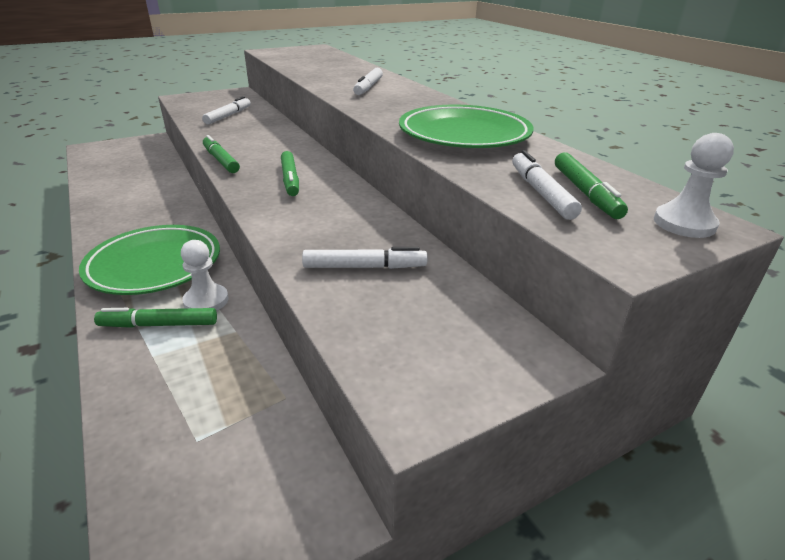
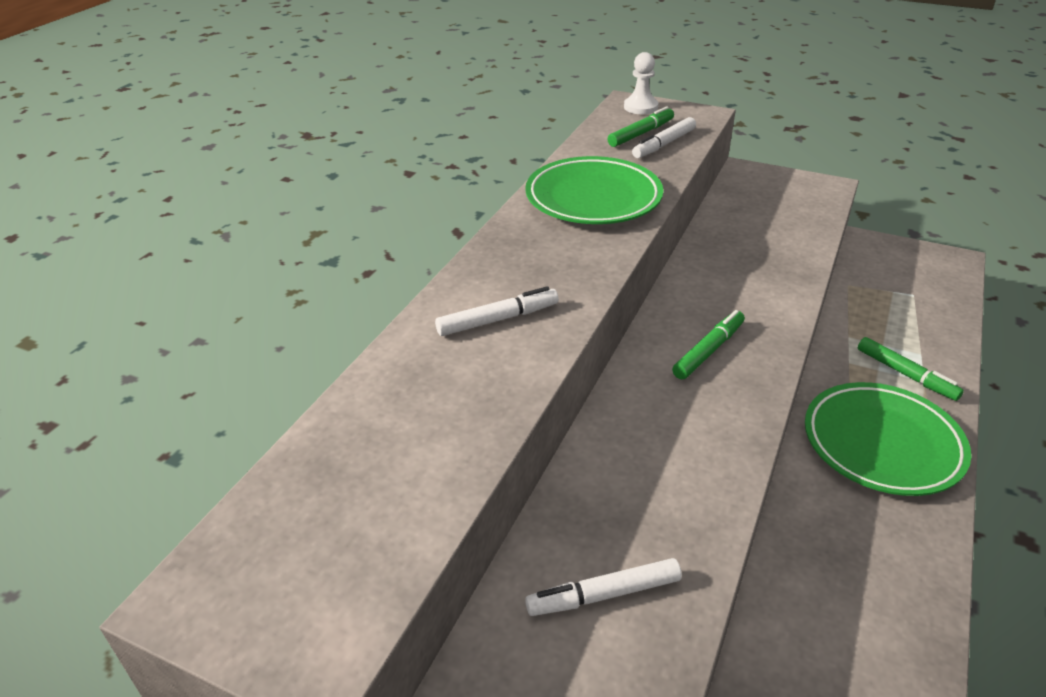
camera: 125 degrees left, 5 degrees up
white pawn [181,240,229,311] -> none
green marker [203,135,240,173] -> none
white marker [302,247,427,269] -> none

